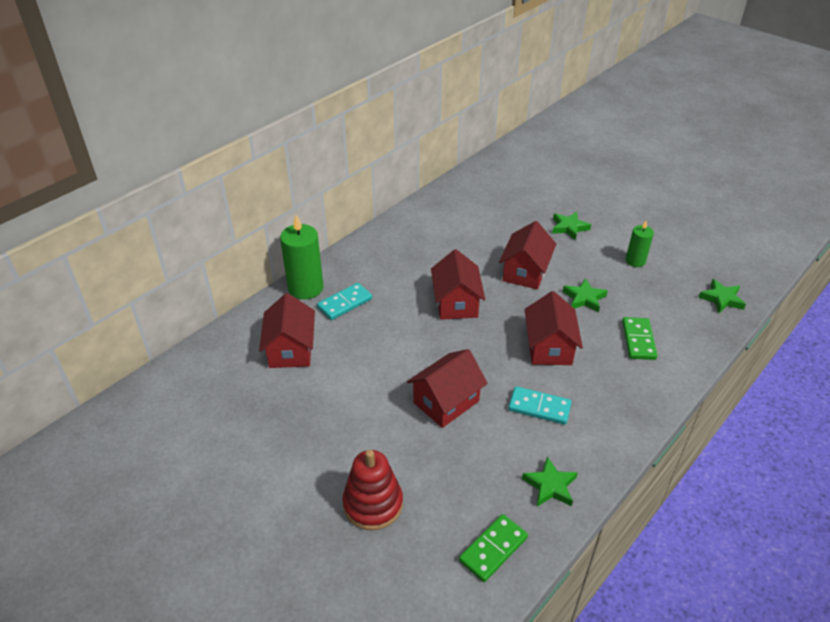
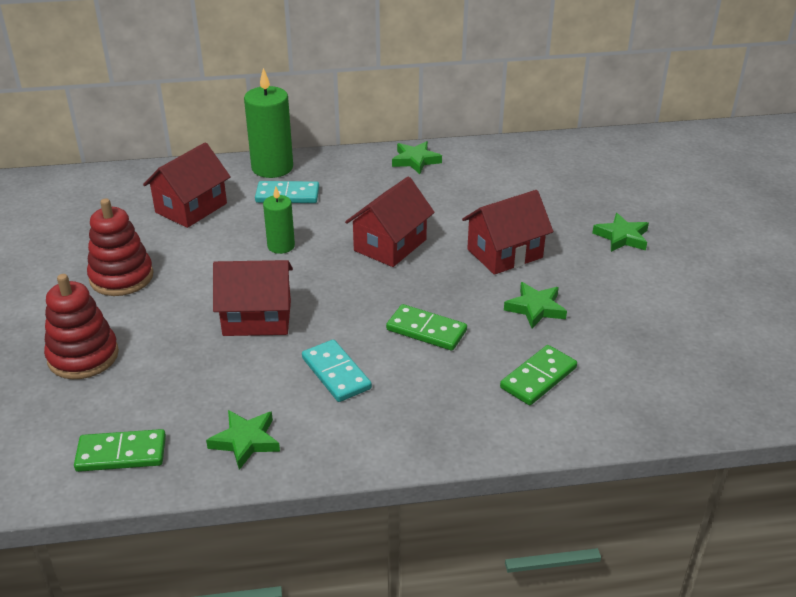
camera: 40 degrees right, 5 degrees down
red house [525,291,583,365] -> green domino [386,304,467,351]
green candle [626,220,654,267] -> green candle moved to [263,186,295,254]
green star [698,279,746,313] -> green star moved to [392,141,442,174]
none -> red stacking toy [87,198,154,296]

